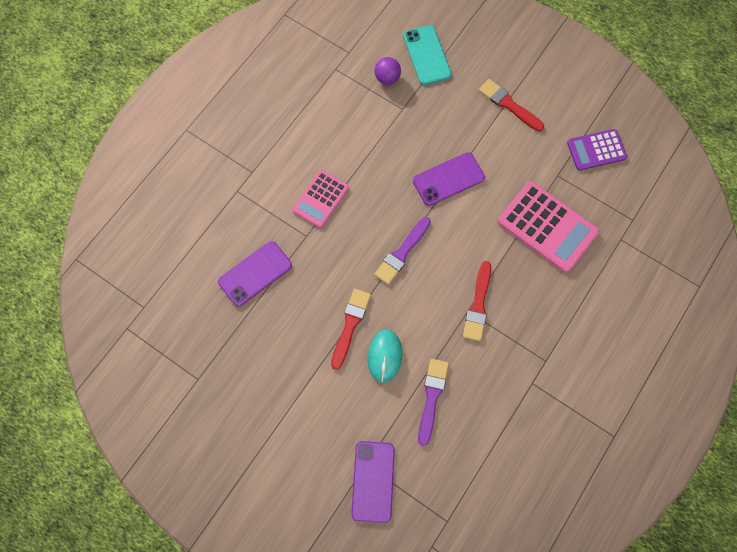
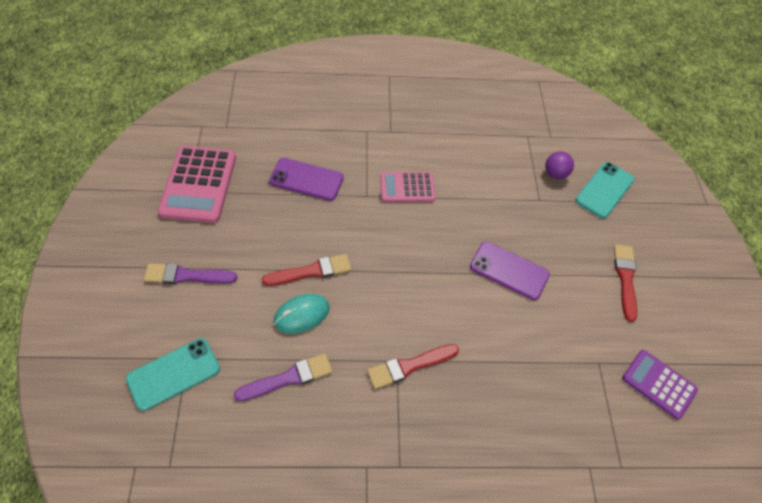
camera: 50 degrees right, 15 degrees down
purple phone [351,441,395,523] -> turquoise phone [126,338,220,411]
purple brush [374,217,431,285] -> purple brush moved to [144,263,237,284]
pink calculator [498,181,599,273] -> pink calculator moved to [158,146,236,223]

